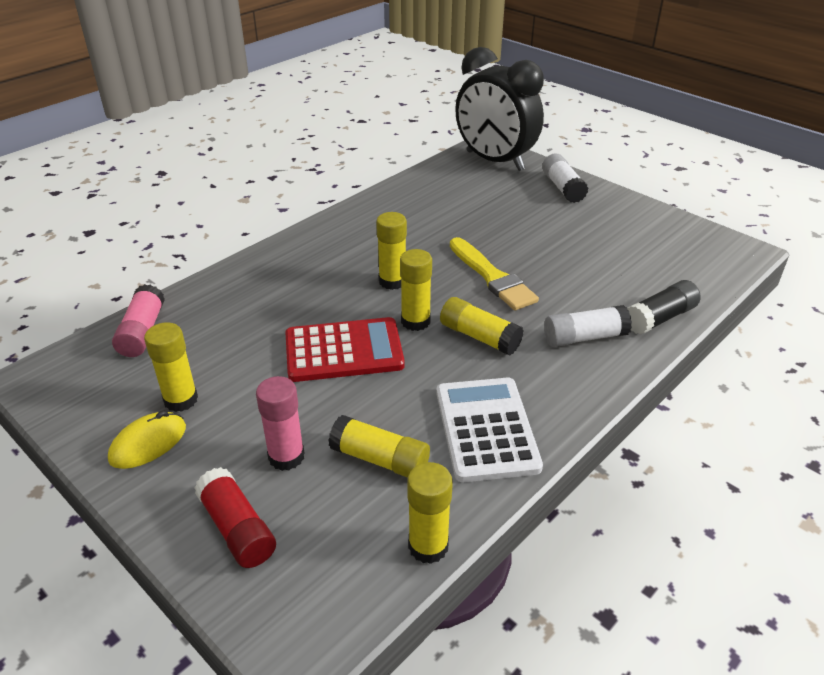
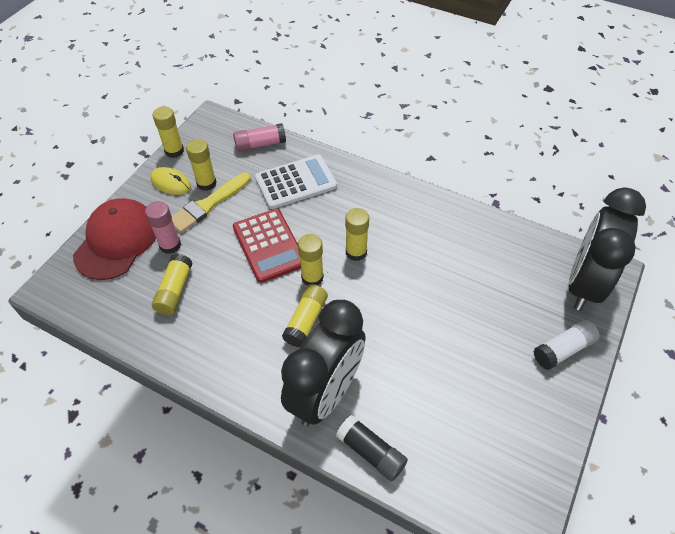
camera: 75 degrees right, 15 degrees up
red glue stick [194,467,276,568] -> red cap [73,198,156,280]
yellow glue stick [407,462,453,564] -> yellow glue stick moved to [153,106,184,158]
white calculator [436,378,543,482] -> white calculator moved to [255,155,337,209]
yellow brush [450,237,539,311] -> yellow brush moved to [172,173,251,233]
white glue stick [544,305,632,347] -> black clock [281,300,366,426]

